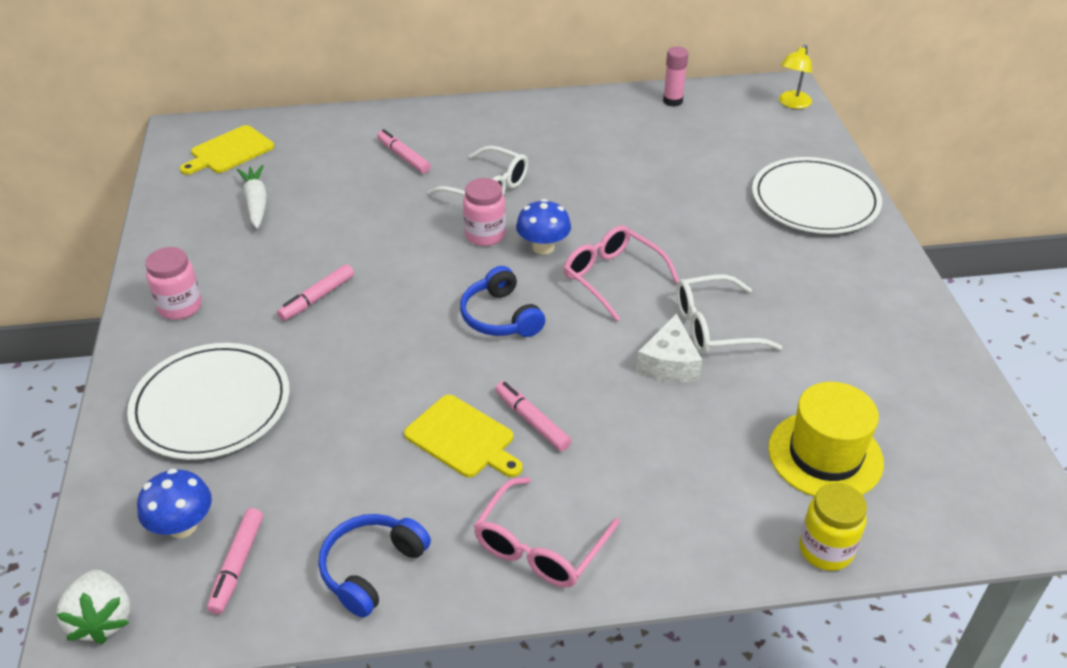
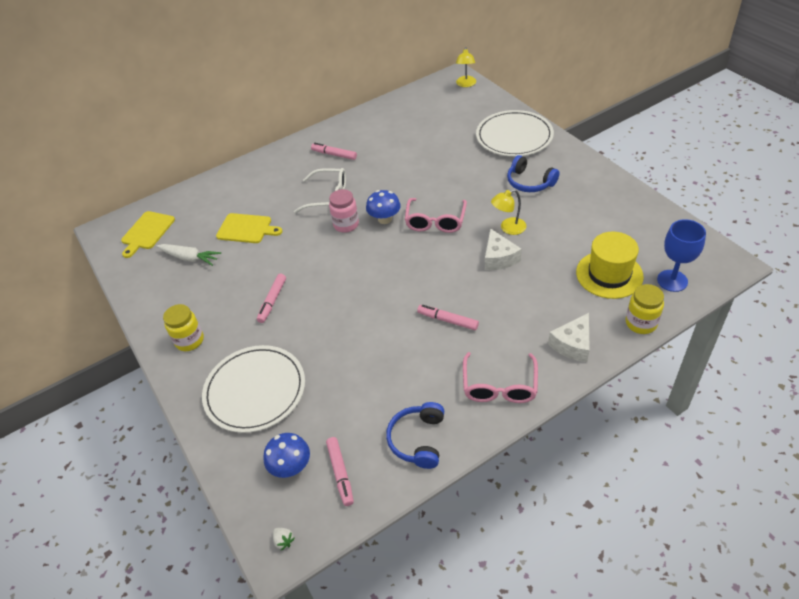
camera: 20 degrees left, 5 degrees up
white strawberry [56,570,130,644] -> white strawberry [273,528,295,550], size x0.48
pink jar [145,247,202,320] -> yellow jar [163,304,204,351]
white carrot [237,165,267,229] -> white carrot turned 150 degrees clockwise [157,244,221,266]
pink marker [377,129,431,173] -> pink marker moved to [311,143,357,160]
yellow cutting board [404,395,523,477] -> yellow cutting board moved to [216,213,282,243]
blue headphones [460,266,545,337] -> blue headphones moved to [507,155,559,192]
pink glasses [564,225,679,321] -> pink glasses turned 105 degrees counterclockwise [405,198,467,233]
pink glue stick [663,47,689,107] -> none
white glasses [676,275,782,354] -> yellow lamp [491,189,526,235]
none -> white cheese [548,313,590,362]
none -> blue goblet [657,219,706,292]

